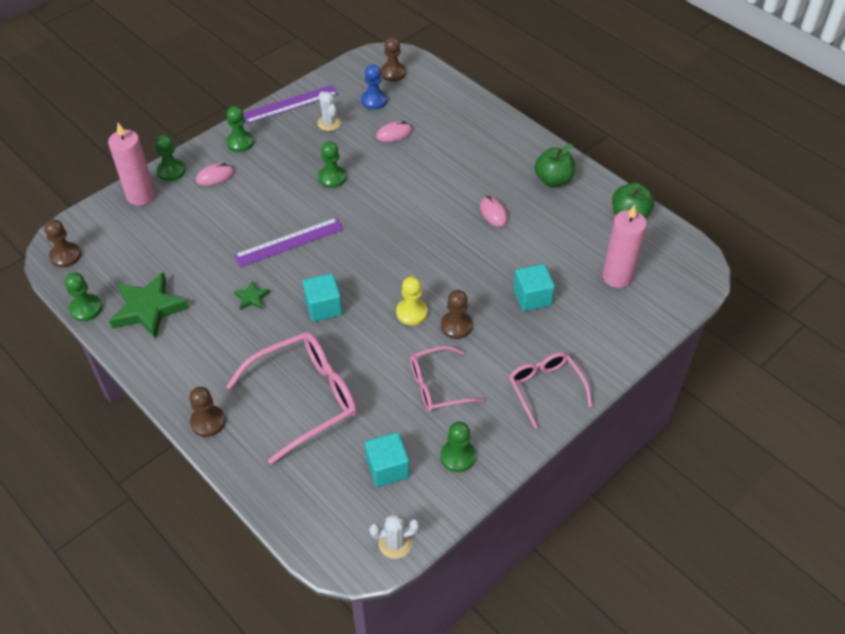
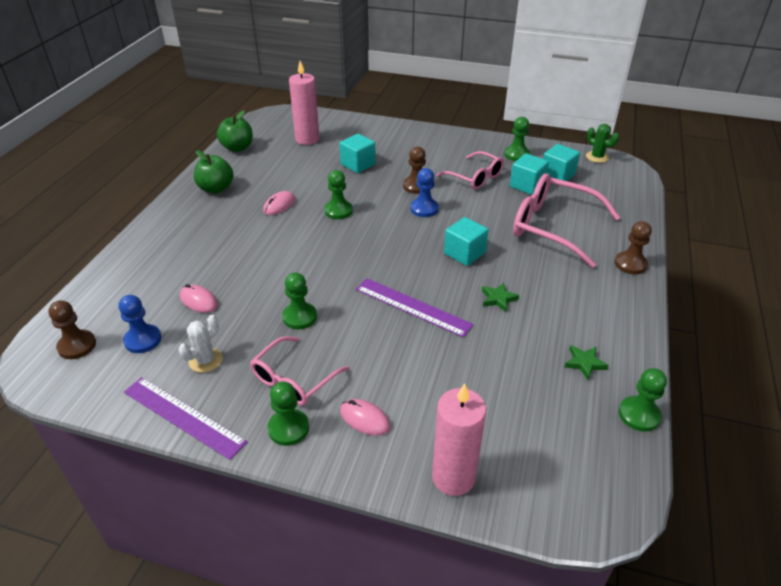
camera: 120 degrees left, 10 degrees down
brown pawn [44,219,81,267] -> none
green star [109,272,189,339] -> green star [565,345,609,380], size x0.47
green pawn [155,135,186,181] -> green pawn moved to [324,170,353,219]
white cactus [369,514,419,559] -> green cactus [586,124,619,163]
yellow pawn [396,276,428,325] -> blue pawn [410,168,439,217]
pink glasses [509,352,592,428] -> pink glasses moved to [250,336,349,405]
none -> turquoise cube [510,153,549,195]

